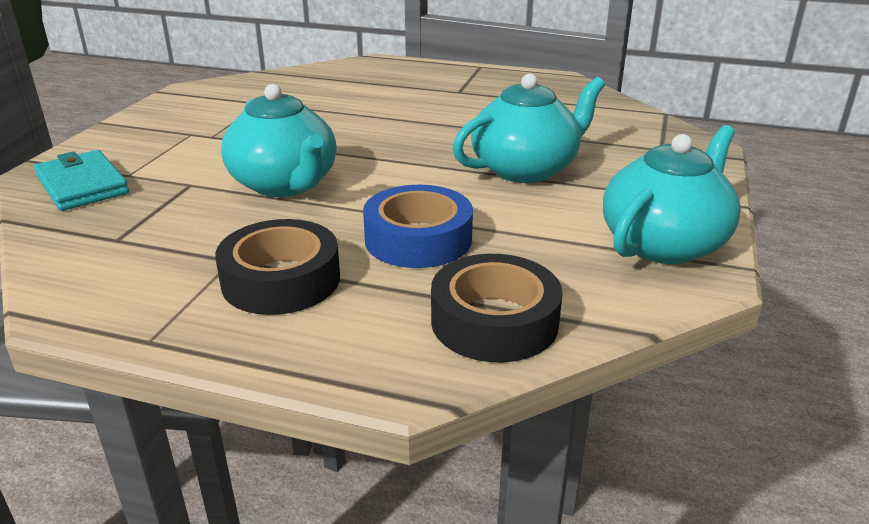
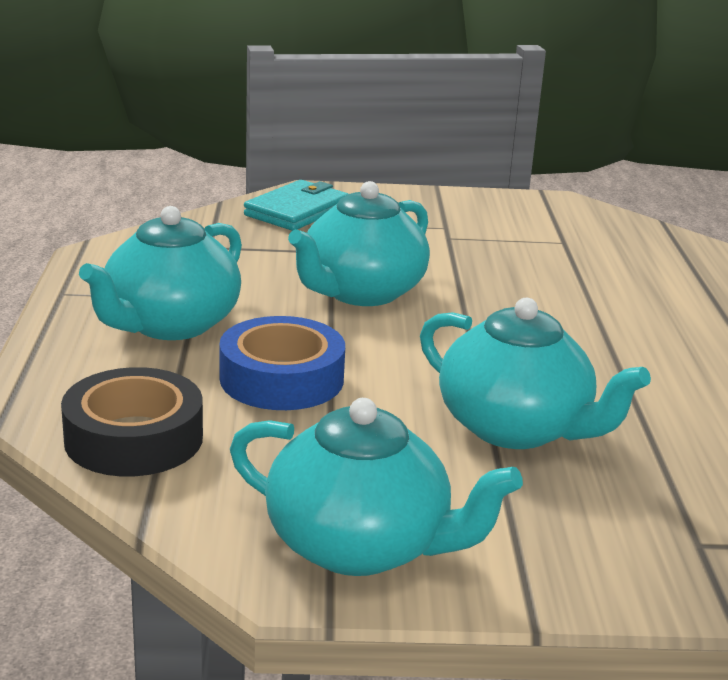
camera: 70 degrees right, 5 degrees down
black tape [215,219,340,315] -> turquoise teapot [79,206,242,340]

